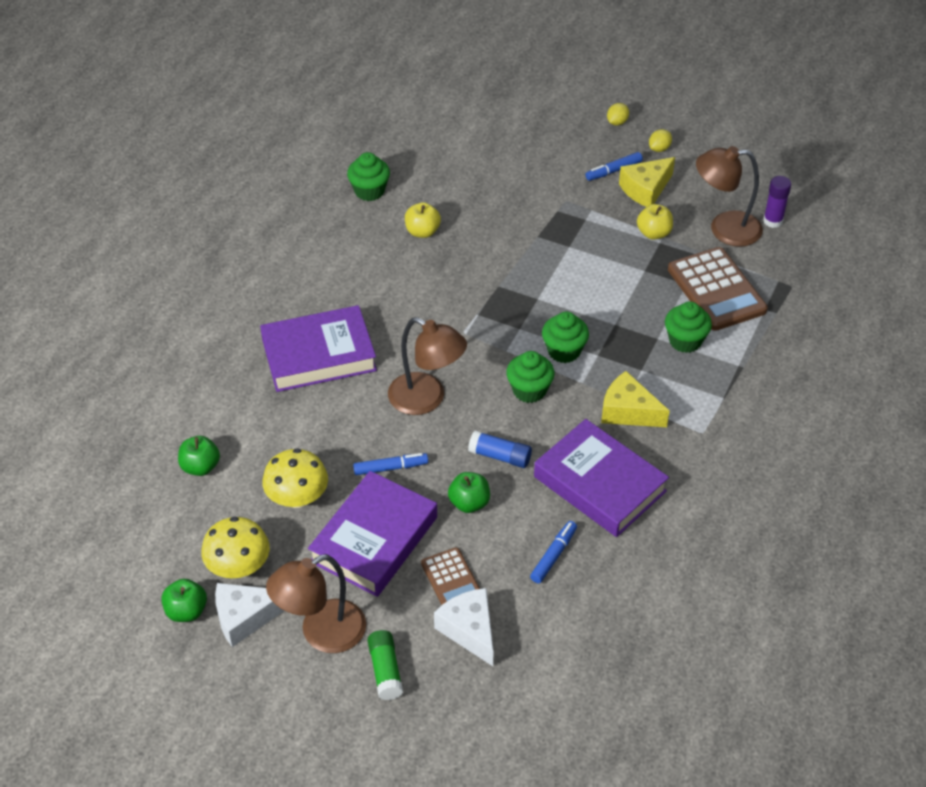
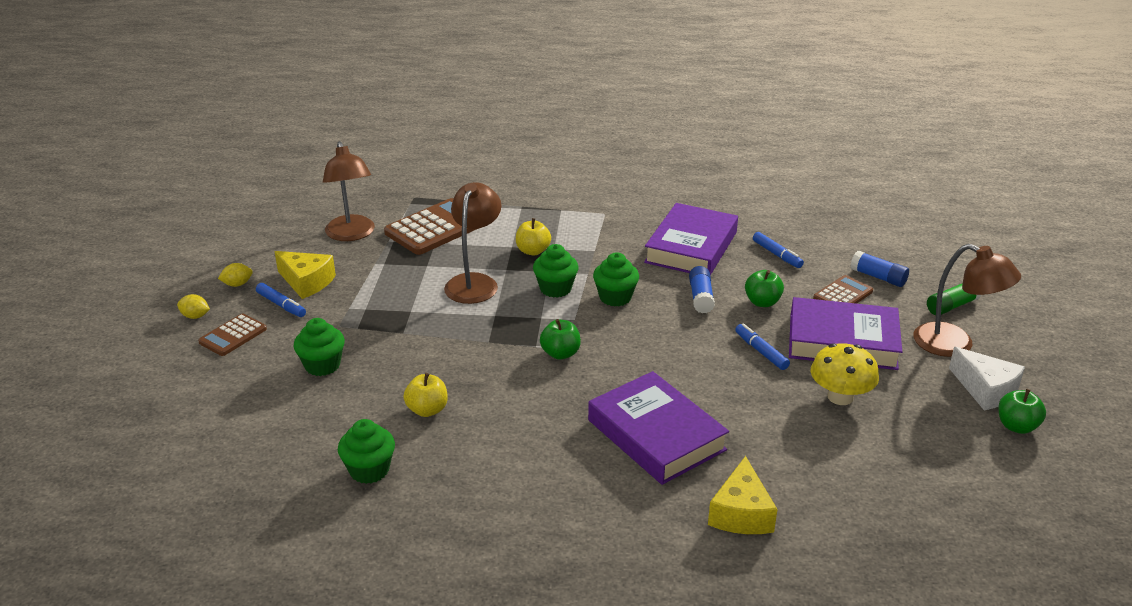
camera: 110 degrees left, 15 degrees down
green apple [178,436,220,476] -> green apple moved to [540,319,581,360]
yellow mushroom [201,517,270,578] -> none
brown lamp [388,317,467,415] -> brown lamp moved to [444,182,501,304]
white cheese [434,588,494,666] -> blue glue stick [850,251,909,287]
blue marker [530,521,577,583] -> blue marker turned 135 degrees counterclockwise [753,232,804,268]
yellow cheese [601,371,670,427] -> yellow cheese moved to [708,456,777,534]
yellow apple [637,204,673,240] -> yellow apple moved to [516,218,551,255]
yellow lemon [649,129,672,152] -> yellow lemon turned 45 degrees counterclockwise [218,263,253,287]
green cupcake [665,301,712,353] -> green cupcake moved to [294,318,345,376]
purple glue stick [763,176,791,228] -> none
none -> brown calculator [198,314,267,356]

